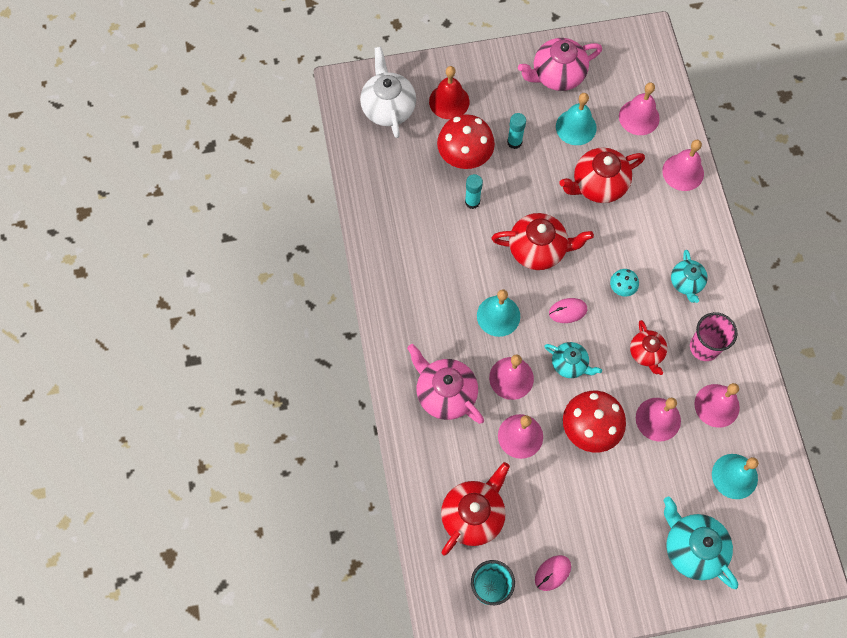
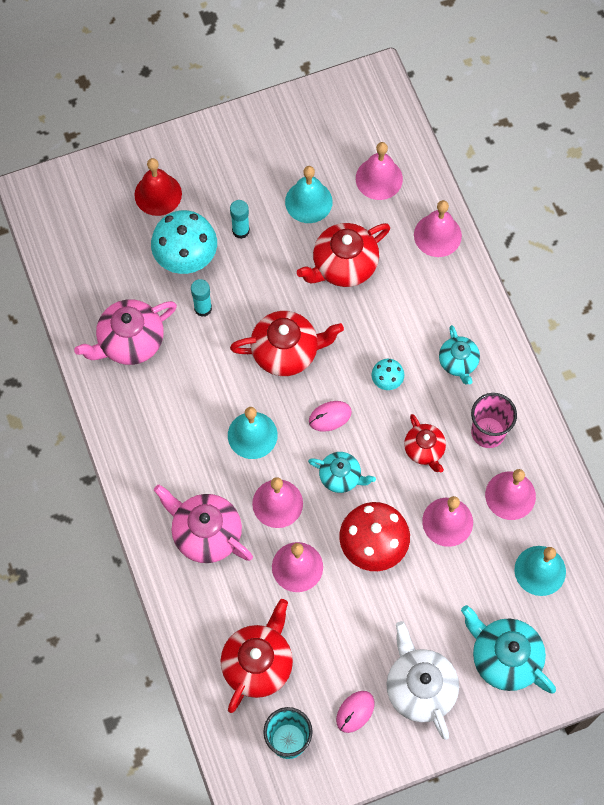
camera: 10 degrees left, 0 degrees up
white teapot [360,47,416,138] -> white teapot moved to [386,621,459,740]
red mushroom [437,114,495,169] -> turquoise mushroom [151,210,217,274]
pink teapot [518,38,602,91] -> pink teapot moved to [74,299,177,365]

